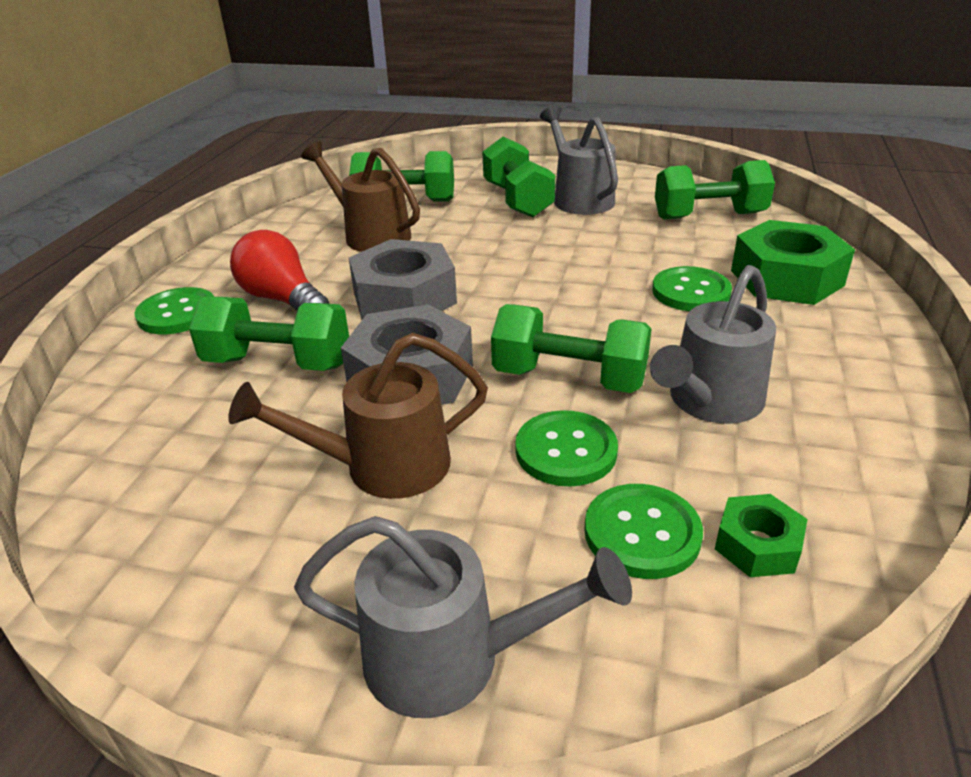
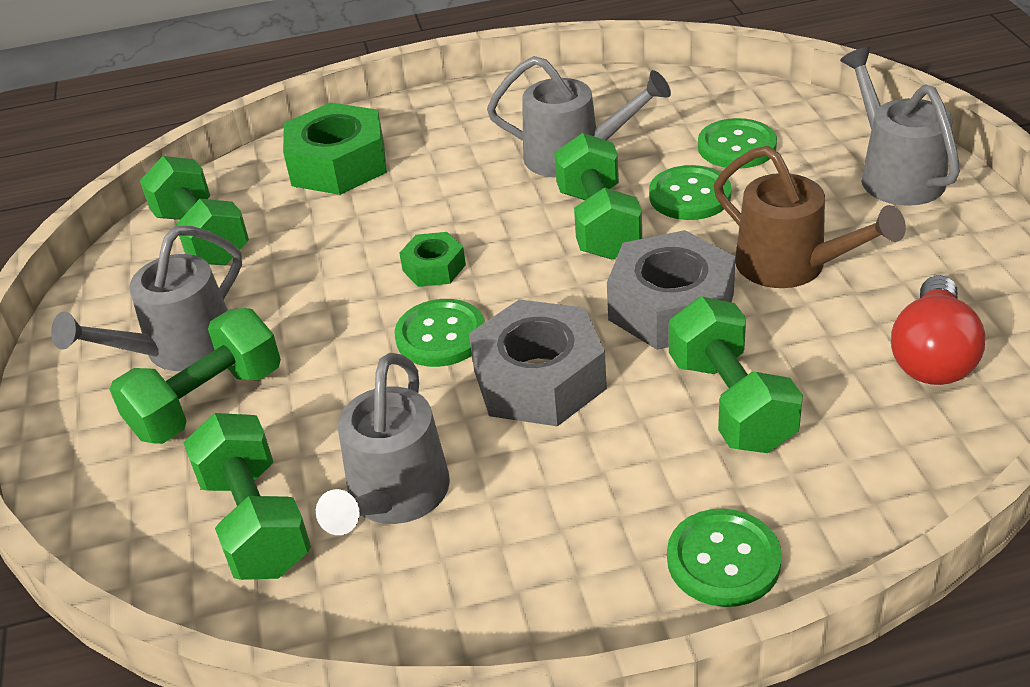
camera: 115 degrees left, 5 degrees up
red light bulb [230,230,329,311] -> red light bulb moved to [891,275,985,385]
brown watering can [301,141,420,252] -> grey watering can [316,353,450,535]
green button [652,266,732,311] -> green button moved to [394,299,485,367]
green nut [715,494,808,577] -> green nut moved to [399,232,466,287]

